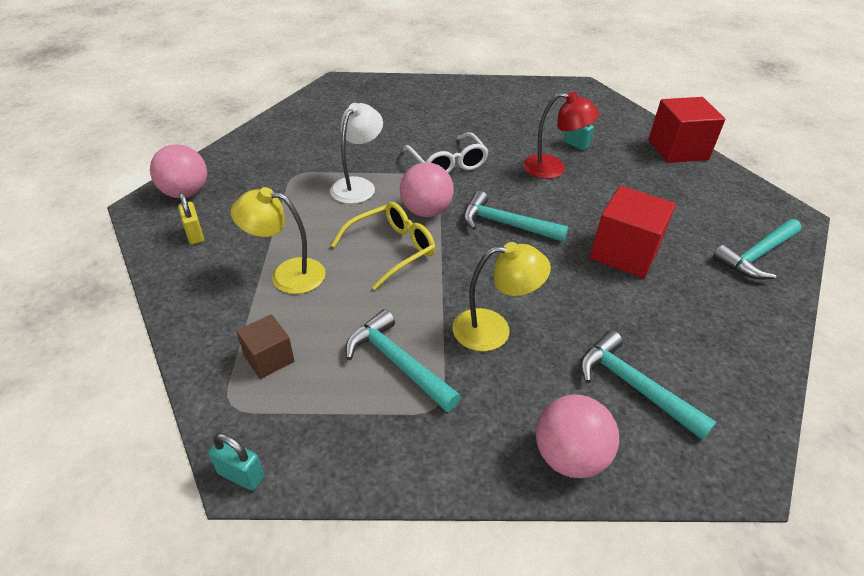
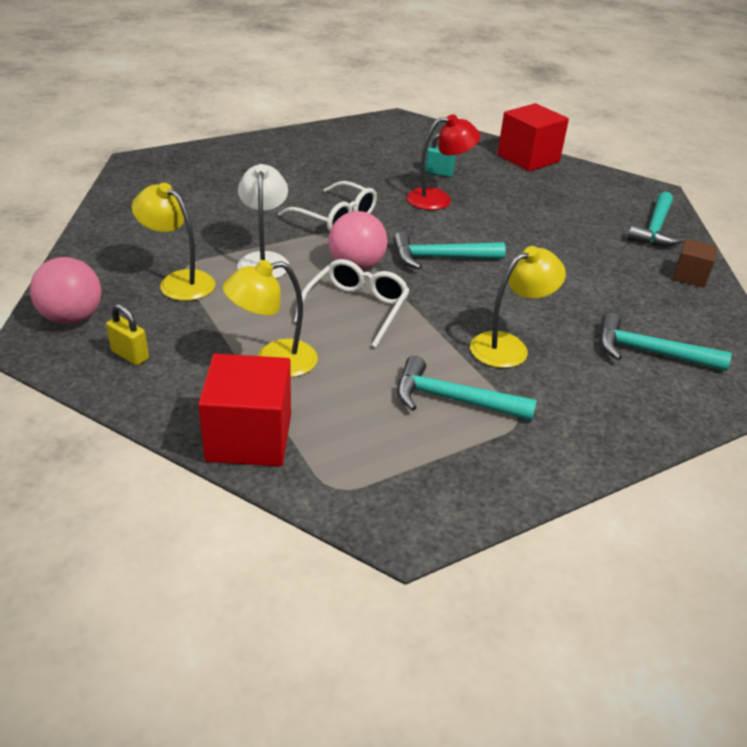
camera: 30 degrees left, 5 degrees down
turquoise padlock [208,433,264,491] -> none
brown cube [236,314,294,379] -> brown cube moved to [673,239,718,288]
yellow glasses [331,202,435,290] -> white glasses [294,259,410,348]
pink ball [536,395,619,478] -> none
red cube [590,186,676,278] -> red cube moved to [198,354,291,466]
none -> yellow lamp [132,183,216,301]

